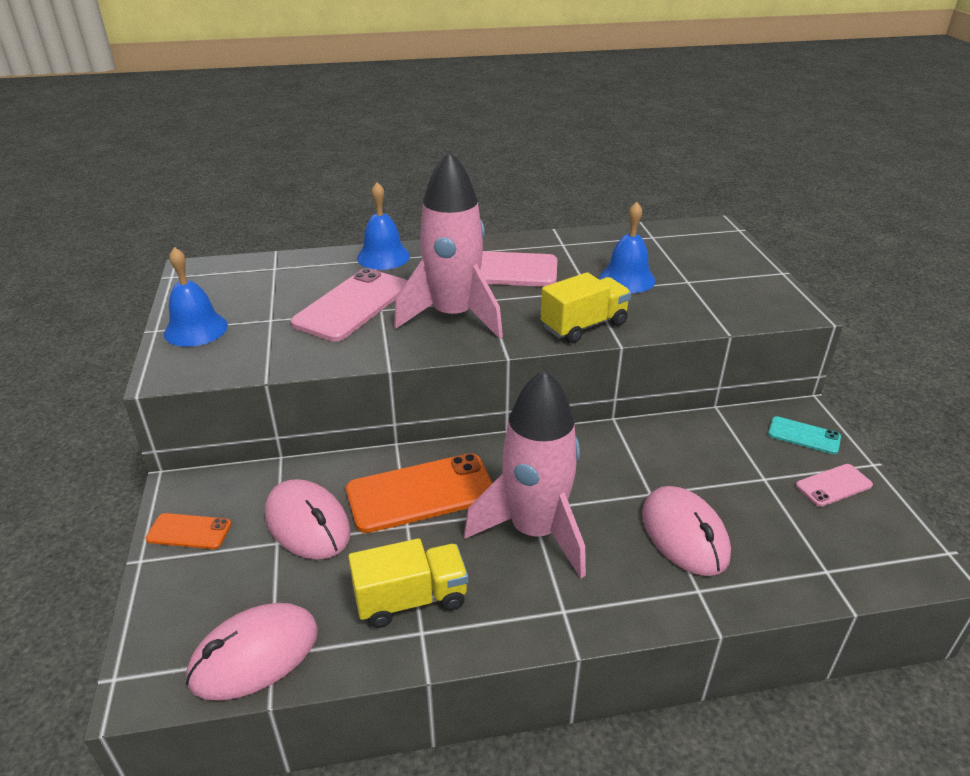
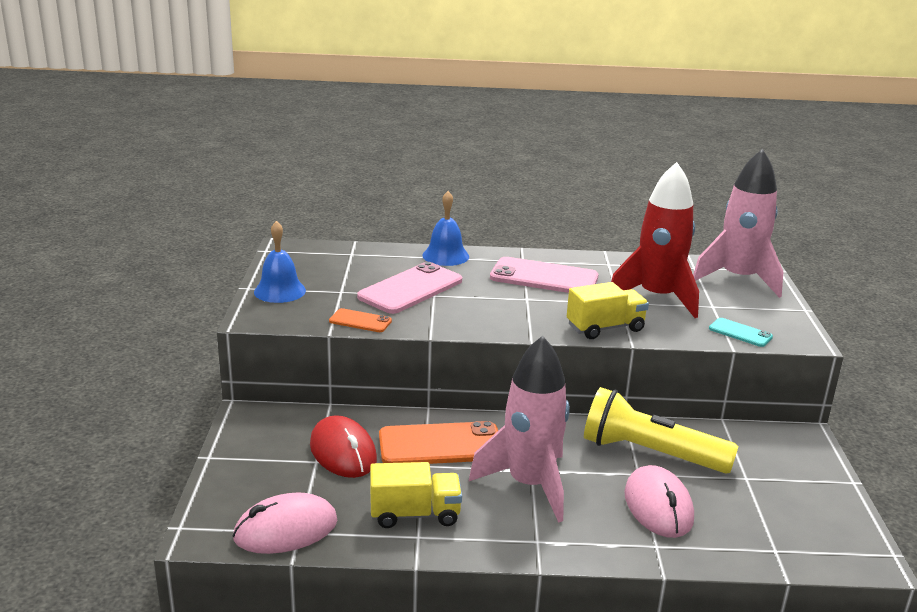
camera: 10 degrees right, 10 degrees down
orange phone [145,513,231,549] -> orange phone moved to [329,308,392,332]
pink mouse [265,479,351,560] -> red mouse [310,415,377,478]
pink rocket [394,151,503,339] -> pink rocket moved to [693,149,783,298]
blue bell [599,202,655,293] -> red rocket [611,162,699,318]
turquoise phone [768,416,841,454] -> turquoise phone moved to [709,318,773,347]
pink phone [796,464,873,507] -> none
none -> yellow flashlight [584,387,738,474]

